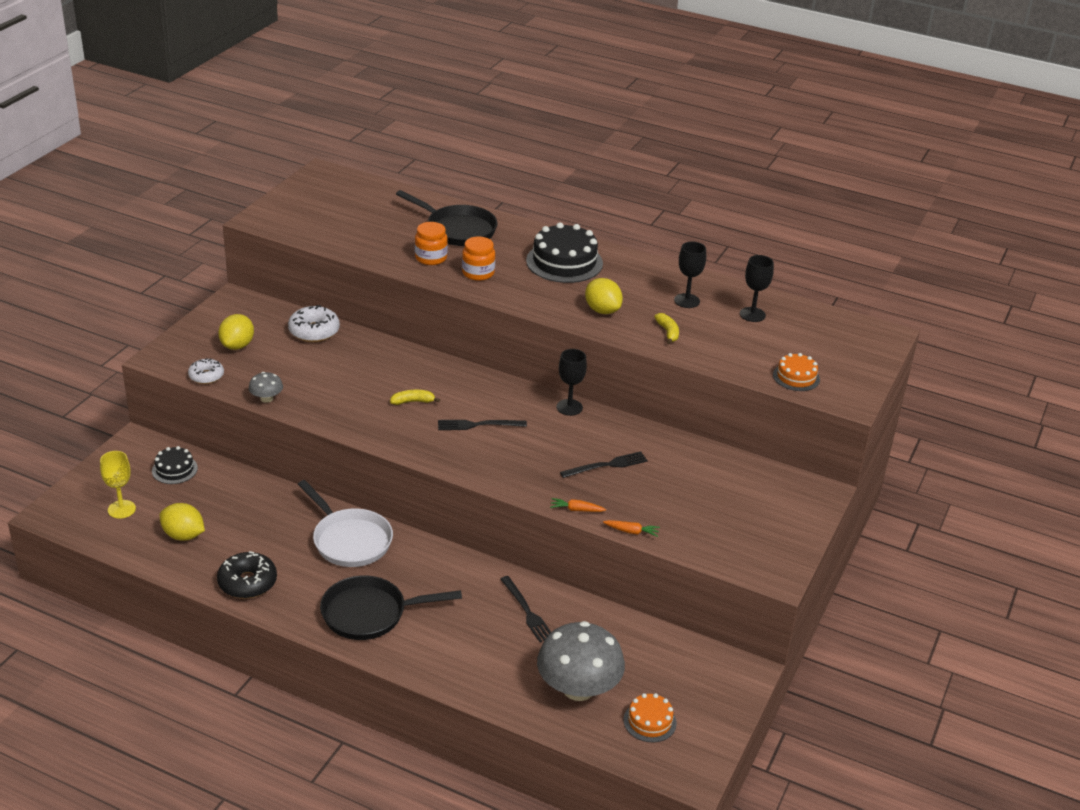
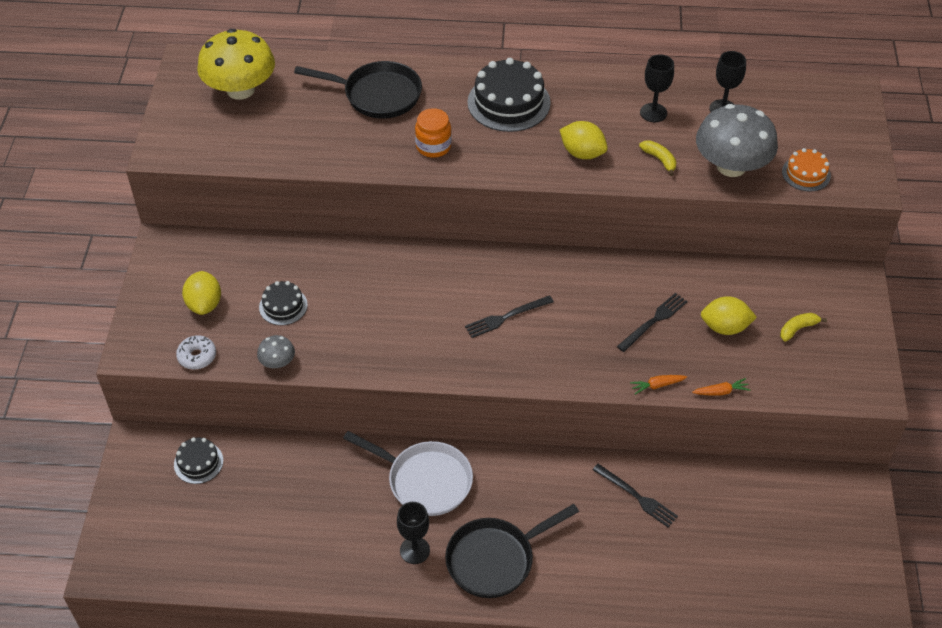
camera: 20 degrees left, 15 degrees up
yellow goblet [100,451,136,519] -> none
yellow lemon [159,503,205,541] -> yellow lemon moved to [701,296,757,335]
black donut [217,551,277,599] -> none
white donut [288,305,340,342] -> none
yellow banana [390,390,440,405] -> yellow banana moved to [780,313,827,342]
orange jar [415,222,448,265] -> none
grey mushroom [537,621,625,701] -> grey mushroom moved to [696,104,778,177]
black goblet [557,349,587,416] -> black goblet moved to [397,502,430,564]
orange cake [624,693,677,742] -> none
none -> yellow mushroom [197,29,275,100]
none -> black cake [259,281,308,325]

